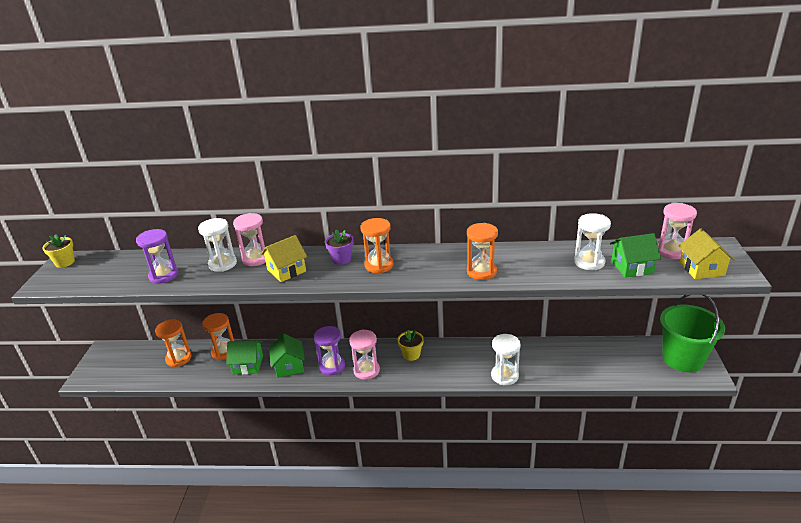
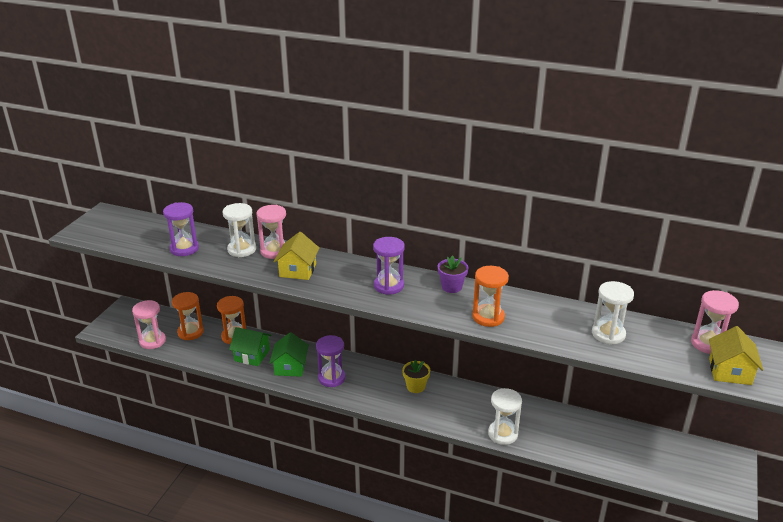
camera: 15 degrees right, 0 degrees up
yellow flower pot [42,234,75,268] -> none
yellow house [261,235,307,282] -> yellow house turned 60 degrees counterclockwise [273,232,319,280]
purple flower pot [325,230,354,265] -> purple flower pot moved to [438,255,468,293]
pink hourglass [349,329,380,380] -> pink hourglass moved to [132,300,166,349]
orange hourglass [360,218,393,273] -> purple hourglass [373,237,405,295]
green house [610,233,661,278] -> none
green bucket [660,295,725,372] -> none

